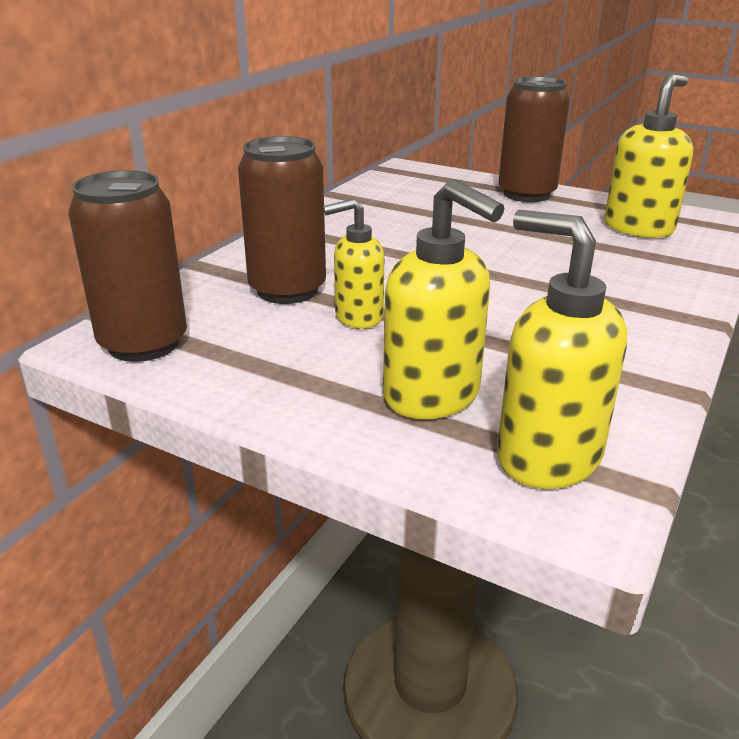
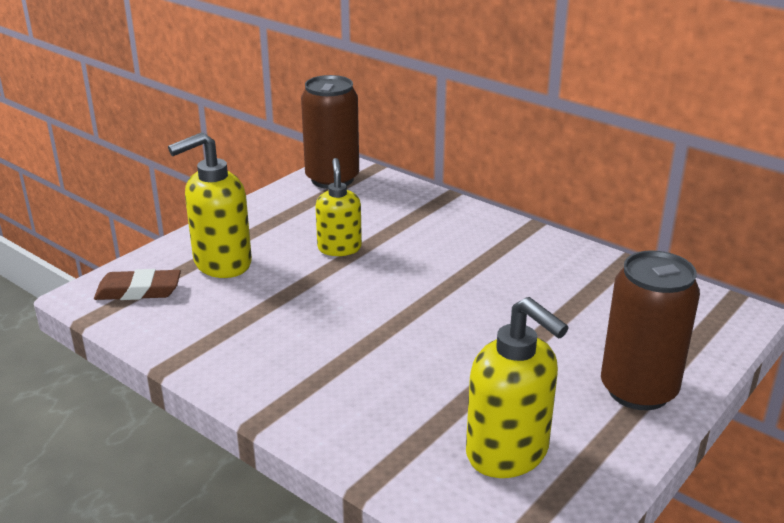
camera: 100 degrees right, 0 degrees up
brown can [238,136,326,304] -> none
yellow soap dispenser [497,210,627,489] -> brown eraser [94,269,181,300]

